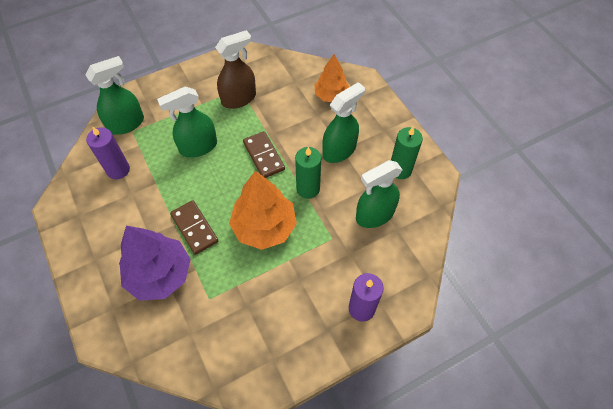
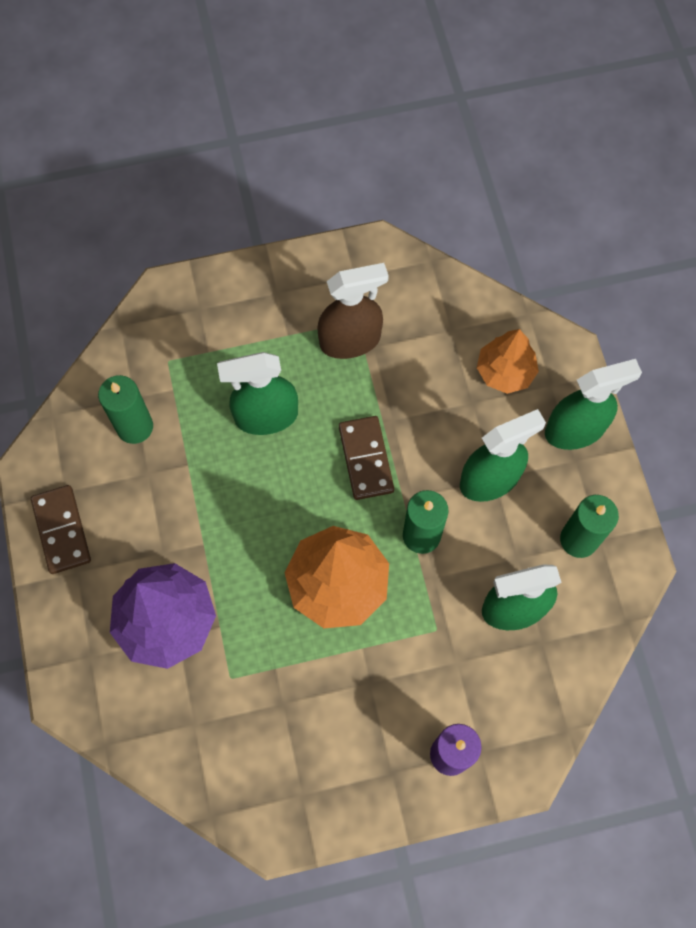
camera: 15 degrees right, 10 degrees up
green spray bottle [85,56,144,135] -> green spray bottle moved to [545,359,642,450]
purple candle [86,127,130,179] -> green candle [98,375,153,444]
brown domino [170,200,218,255] -> brown domino moved to [31,485,91,574]

